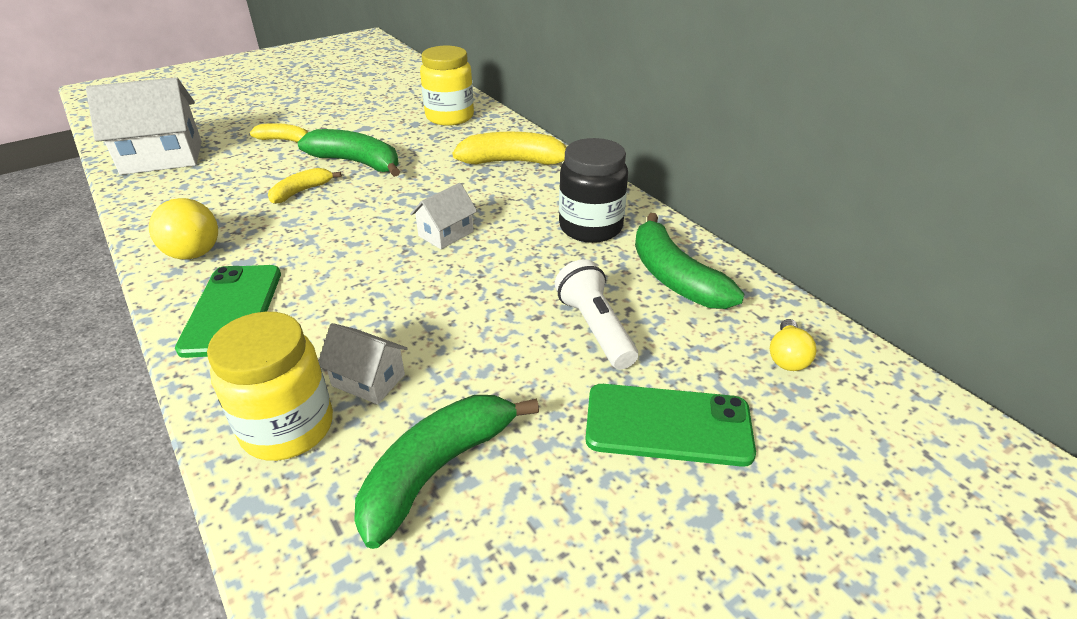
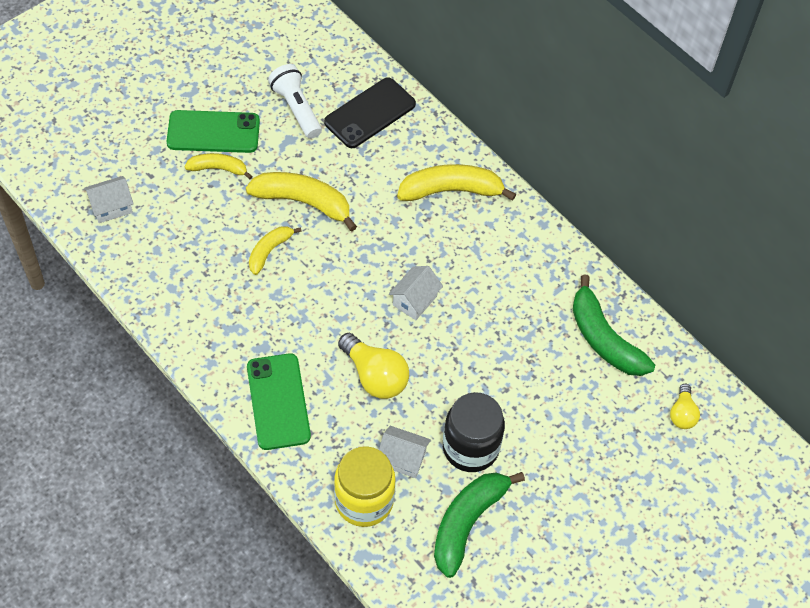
camera: 10 degrees left, 20 degrees up
white house [86,77,202,175] -> white house [84,176,134,223], size x0.52
yellow light bulb [149,198,218,260] -> yellow light bulb moved to [338,333,409,399]
green banana [298,129,400,177] -> yellow banana [246,172,357,232]
yellow jar [420,46,474,126] -> black phone [324,77,416,148]
white flashlight [555,259,638,369] -> white flashlight moved to [268,64,322,139]
black jar [559,138,628,243] -> black jar moved to [443,392,505,472]
green phone [585,384,756,467] -> green phone moved to [166,110,260,153]

